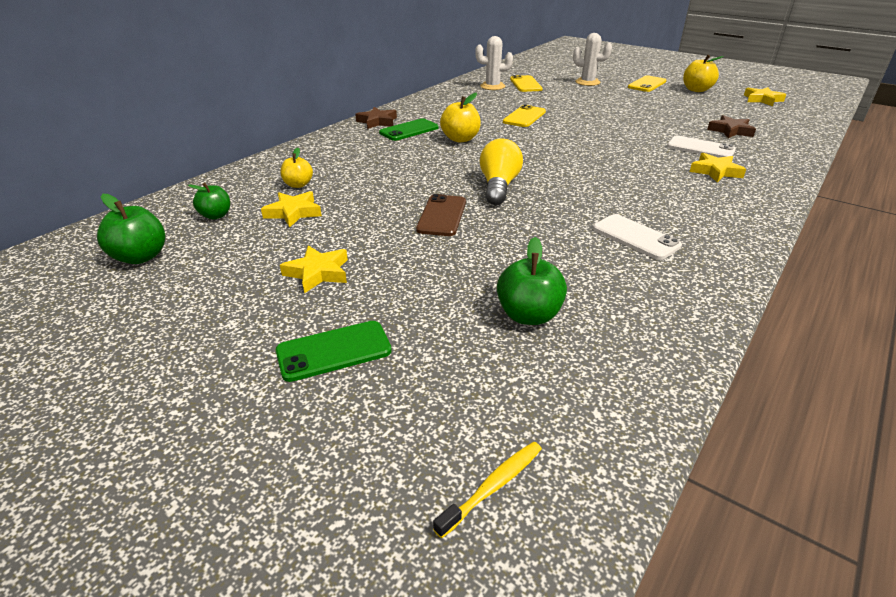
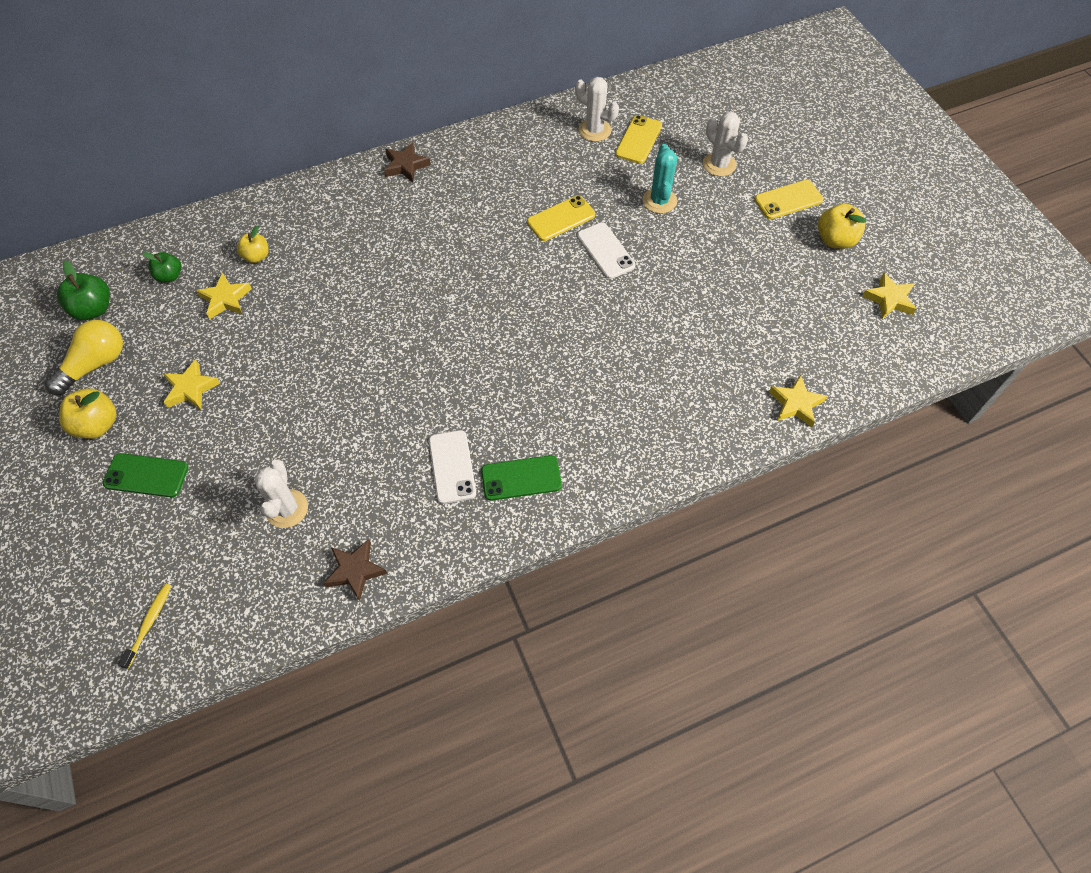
camera: 30 degrees right, 25 degrees up
green phone [379,118,439,141] -> green phone moved to [481,455,562,501]
brown phone [416,194,466,236] -> none
yellow toothbrush [433,442,542,538] -> yellow toothbrush turned 60 degrees counterclockwise [118,583,171,669]
yellow apple [440,93,481,142] -> yellow apple moved to [59,388,116,439]
yellow light bulb [480,138,523,205] -> yellow light bulb moved to [45,320,123,395]
green apple [497,237,567,325] -> white cactus [254,459,308,528]
white phone [667,135,736,158] -> white phone moved to [577,222,635,279]
yellow star [689,153,746,182] -> yellow star moved to [769,375,827,427]
brown star [707,115,756,138] -> brown star moved to [323,539,388,601]
none -> turquoise cactus [643,144,677,214]

